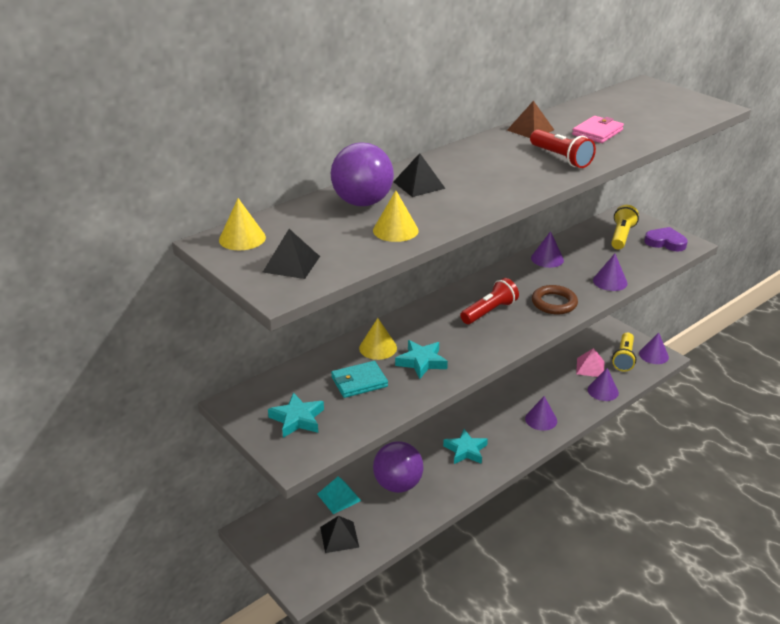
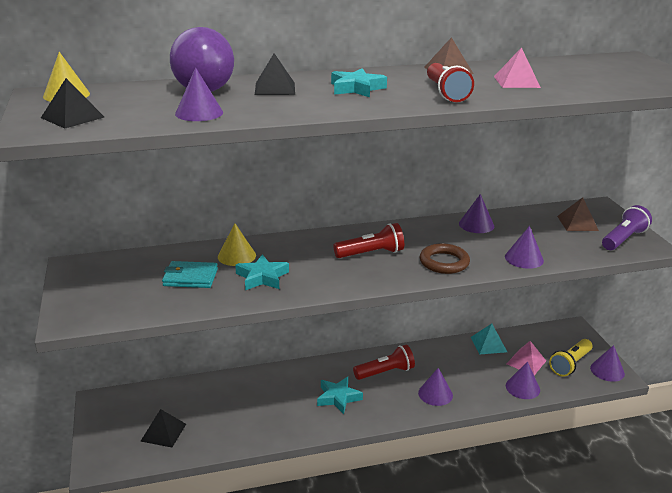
camera: 25 degrees right, 5 degrees down
turquoise star [268,393,324,438] -> turquoise star moved to [331,68,387,97]
turquoise pyramid [317,476,361,514] -> turquoise pyramid moved to [471,323,507,355]
yellow cone [373,191,419,242] -> purple cone [175,67,223,121]
purple ball [373,441,424,493] -> none
pink wallet [572,116,624,143] -> pink pyramid [494,47,541,88]
yellow flashlight [611,205,639,249] -> brown pyramid [557,197,599,231]
purple heart [645,227,688,251] -> purple flashlight [602,205,652,250]
none -> red flashlight [353,345,415,380]

